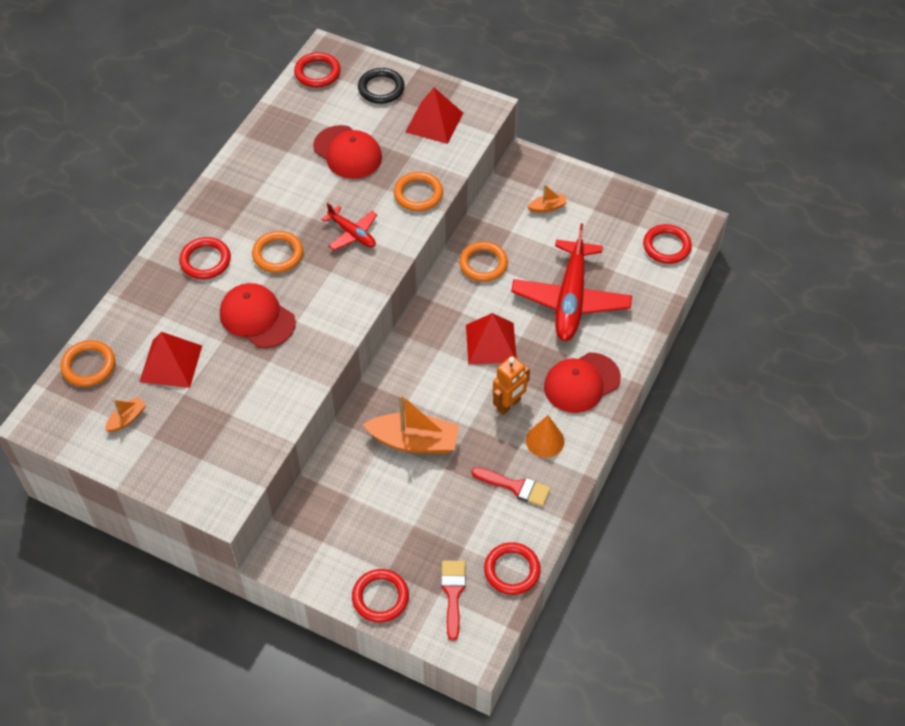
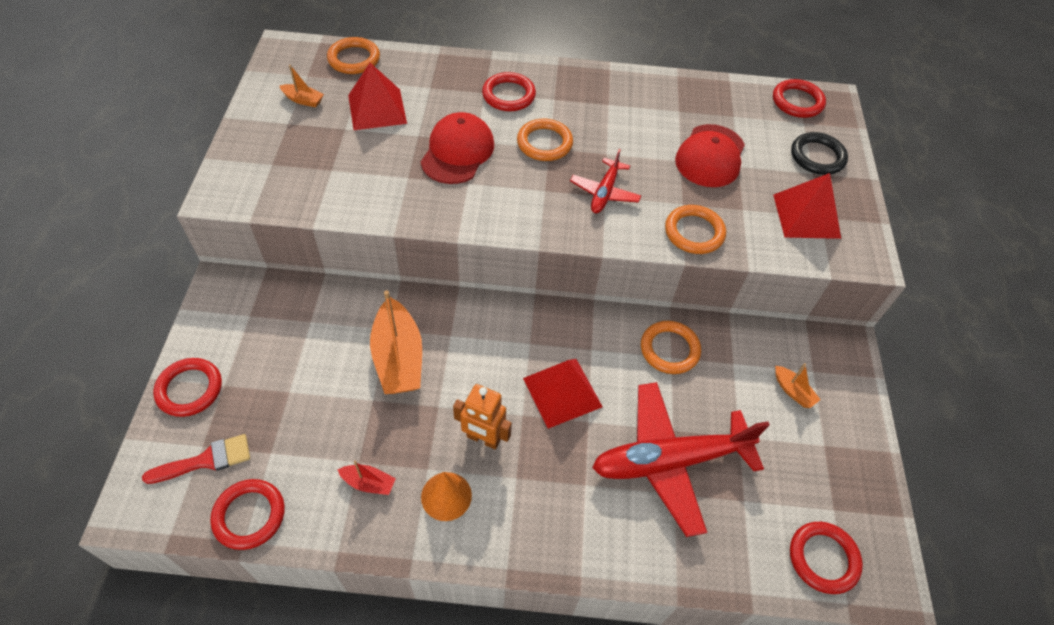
camera: 65 degrees right, 0 degrees up
red brush [472,467,551,507] -> red boat [337,460,396,495]
red cap [544,353,621,413] -> none

